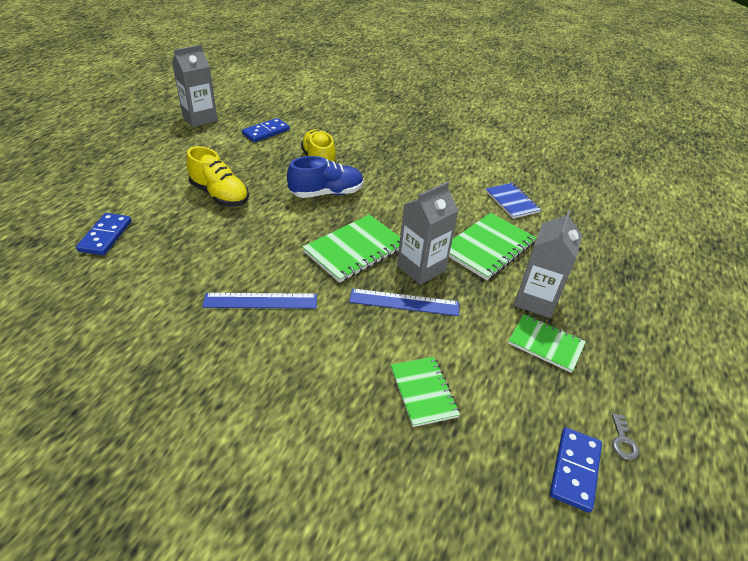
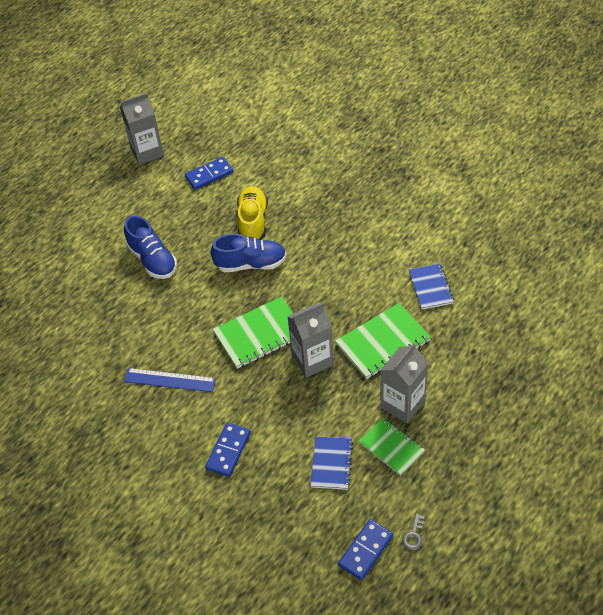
camera: 20 degrees right, 10 degrees up
blue domino [76,213,132,255] -> blue domino moved to [205,422,251,477]
yellow shoe [186,146,249,207] -> blue shoe [124,216,177,279]
blue ruler [349,288,459,316] -> none
green notebook [391,357,460,427] -> none
none -> blue notebook [310,436,353,490]

